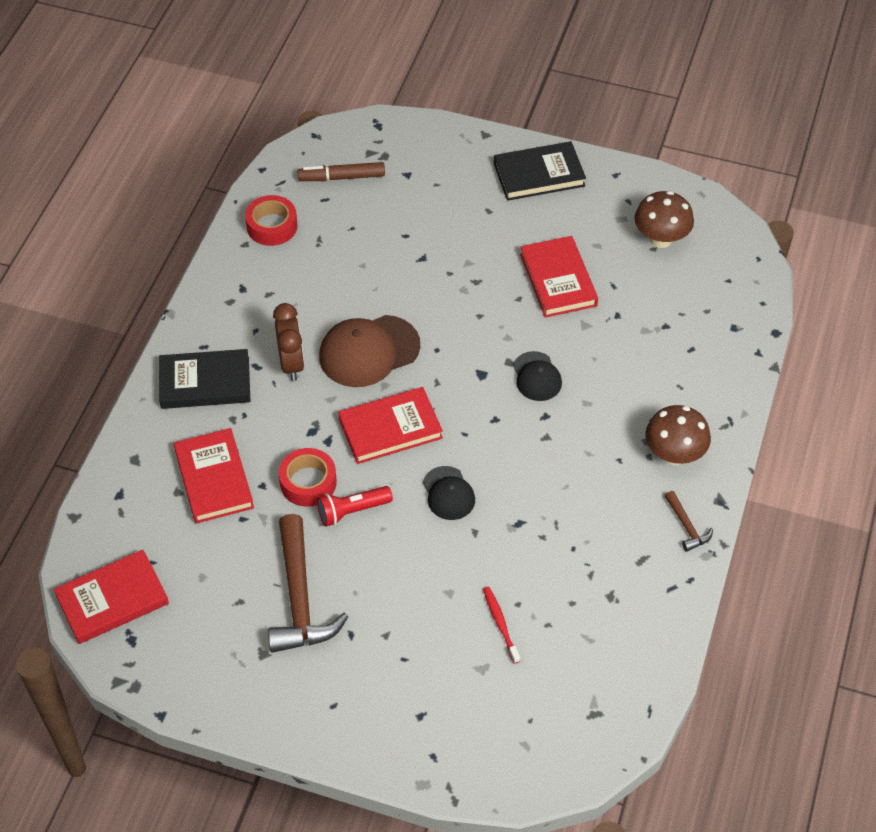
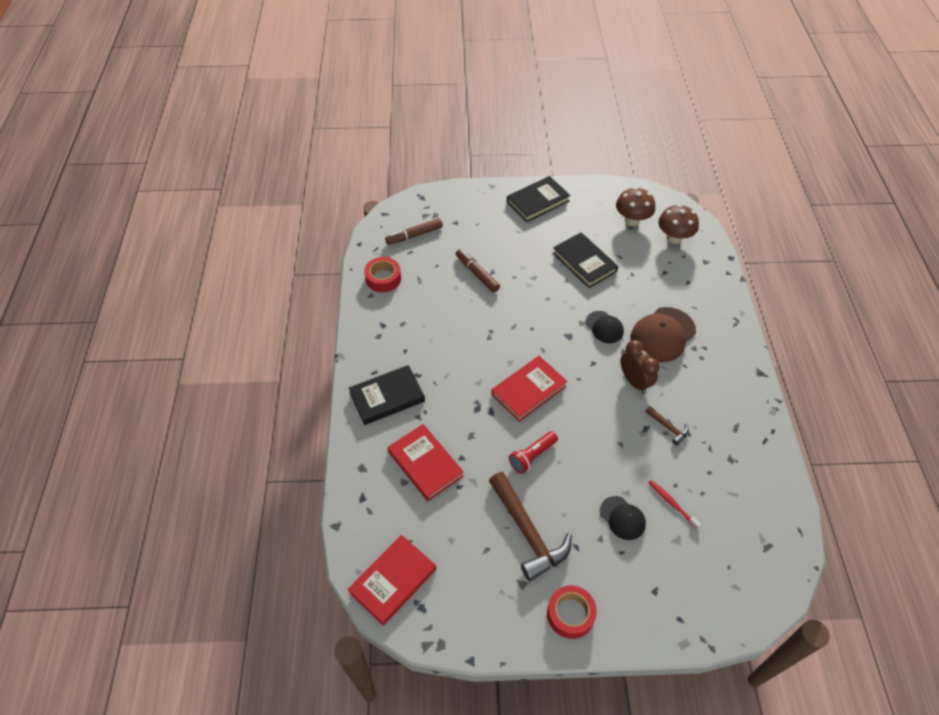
camera: 20 degrees left, 0 degrees up
brown clock [273,303,304,381] -> brown clock moved to [621,340,660,394]
red tape [279,448,337,507] -> red tape moved to [547,585,597,639]
brown cap [319,315,420,387] -> brown cap moved to [630,307,696,362]
black cap [423,466,475,520] -> black cap moved to [600,496,646,540]
red book [520,236,598,318] -> black book [553,232,618,288]
brown mushroom [646,405,711,465] -> brown mushroom moved to [658,204,699,244]
brown hammer [665,491,713,552] -> brown hammer moved to [645,406,689,446]
none -> brown marker [456,249,500,292]

